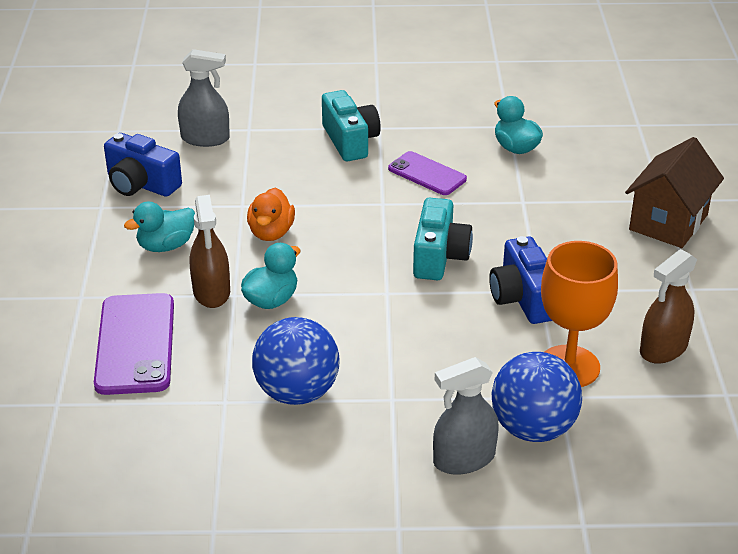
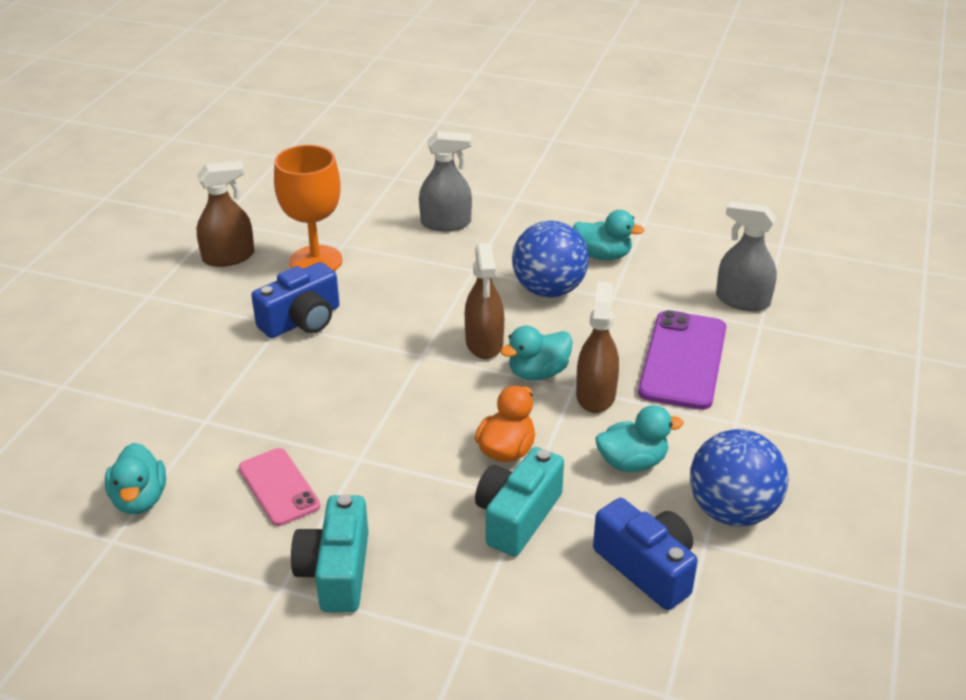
camera: 160 degrees left, 0 degrees up
grey spray bottle [178,49,230,147] -> grey spray bottle moved to [716,201,777,311]
purple phone [388,151,467,195] -> pink phone [239,448,320,526]
turquoise camera [413,198,473,280] -> turquoise camera moved to [475,447,564,556]
blue camera [489,236,552,324] -> blue camera turned 45 degrees clockwise [251,262,339,338]
blue ball [491,352,582,442] -> blue ball moved to [690,429,788,526]
brown house [625,137,724,248] -> none
none -> brown spray bottle [465,243,504,359]
none -> turquoise duck [573,210,644,260]

